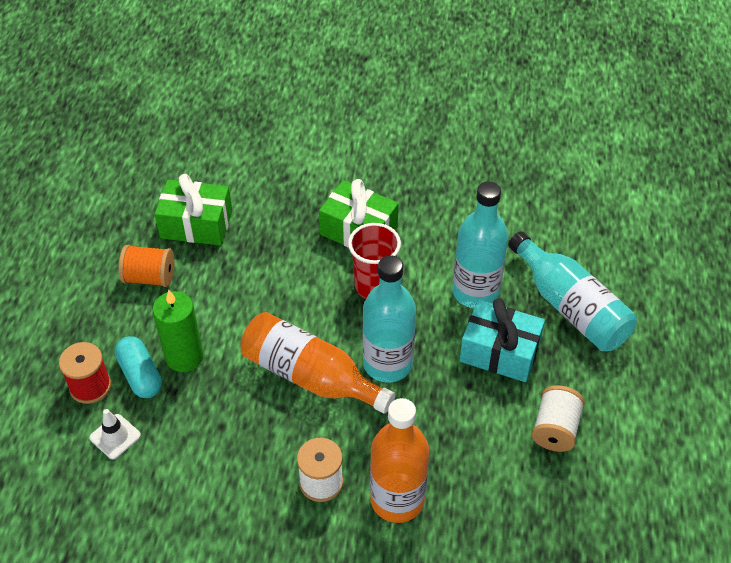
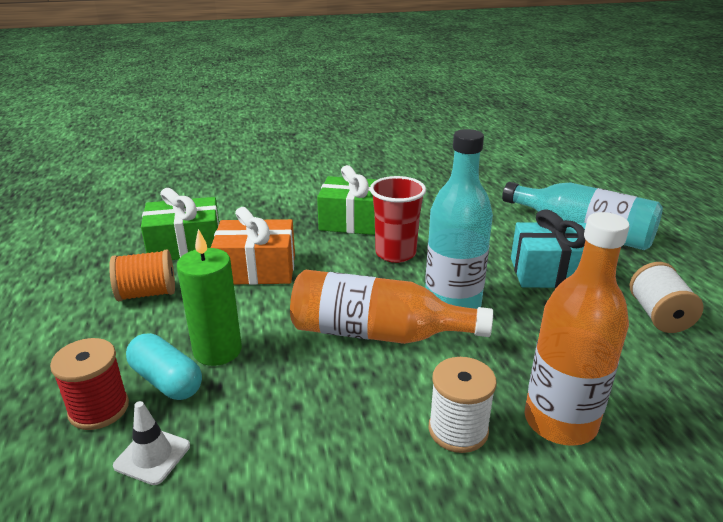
camera: 20 degrees left, 20 degrees down
turquoise bottle [452,181,509,308] -> none
none -> orange gift [211,207,295,285]

